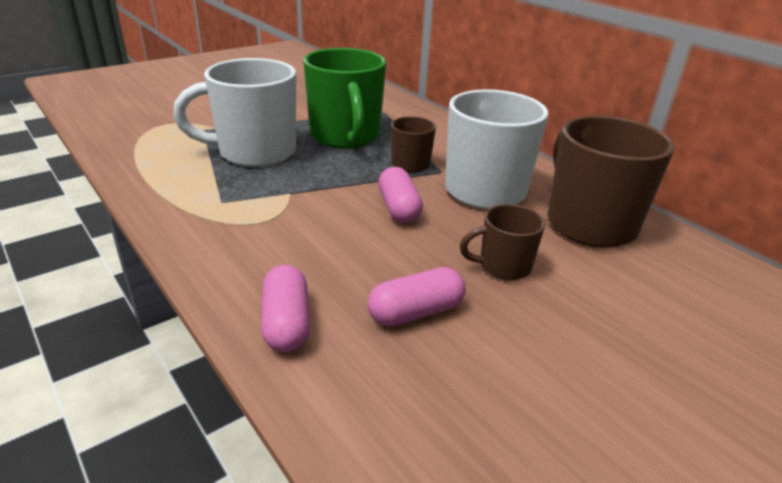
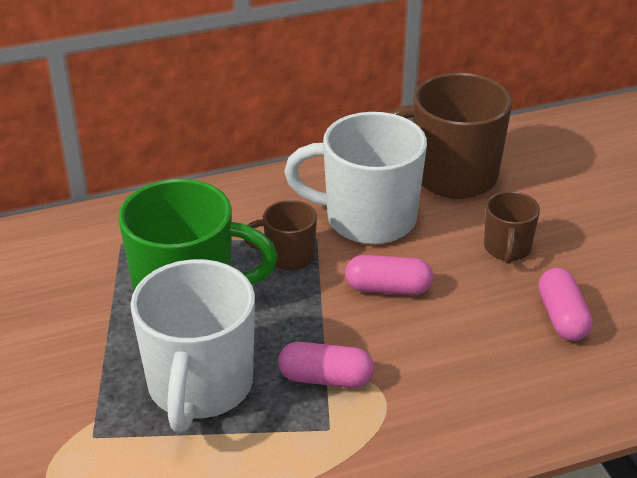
camera: 70 degrees left, 5 degrees up
pink capsule [261,265,310,352] -> pink capsule moved to [278,342,374,388]

